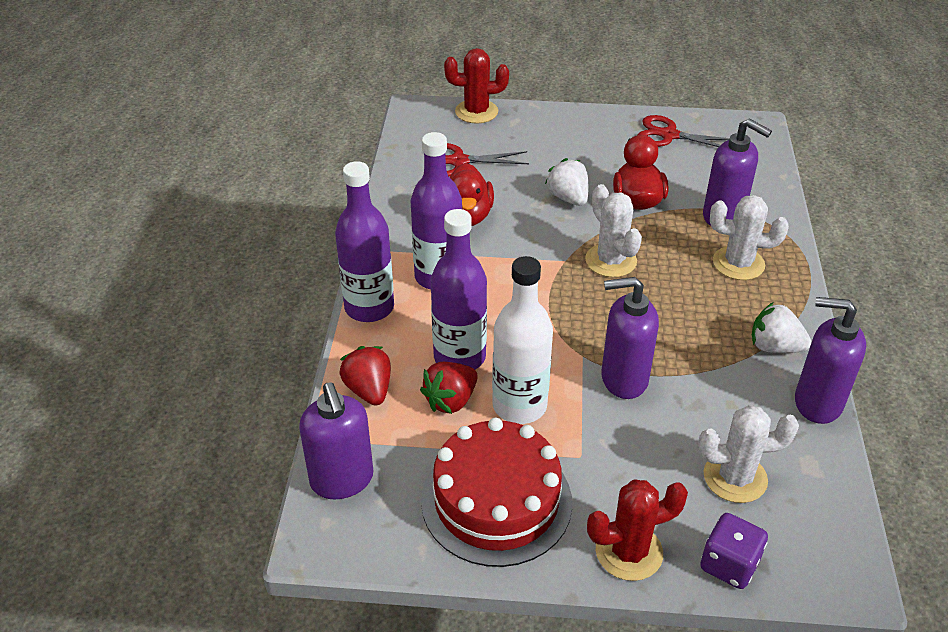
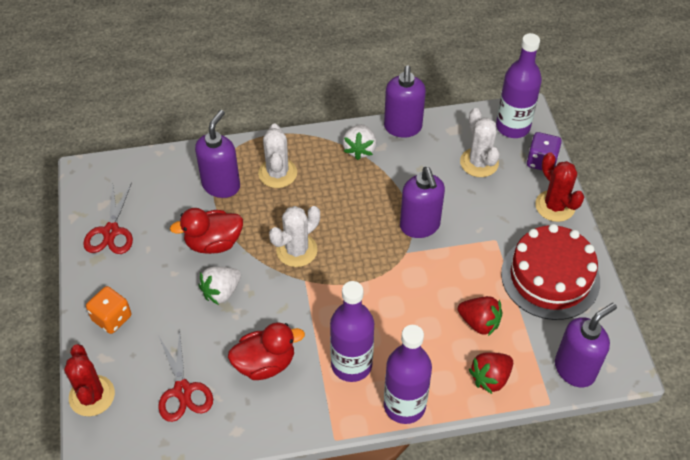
camera: 105 degrees left, 10 degrees up
purple bottle [431,209,487,370] -> purple bottle moved to [496,33,542,138]
white bottle [492,256,553,424] -> none
none -> orange dice [86,286,131,334]

